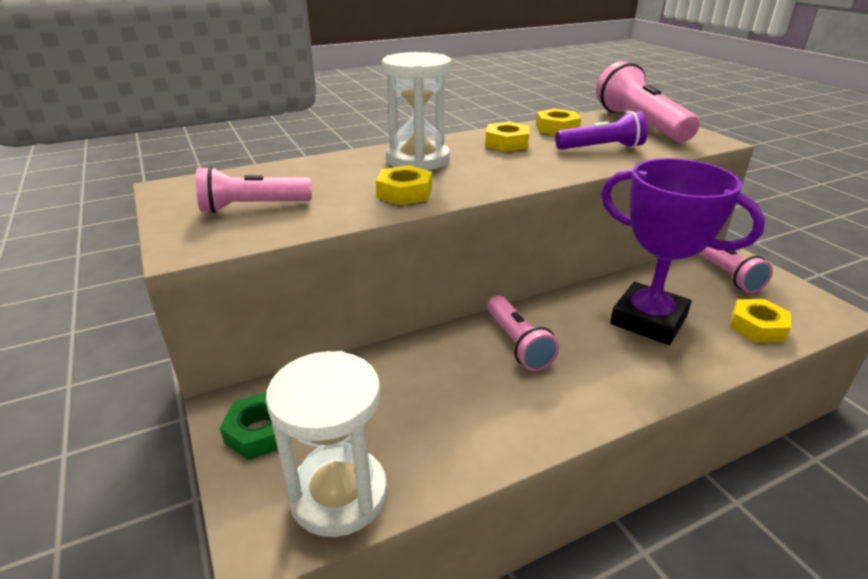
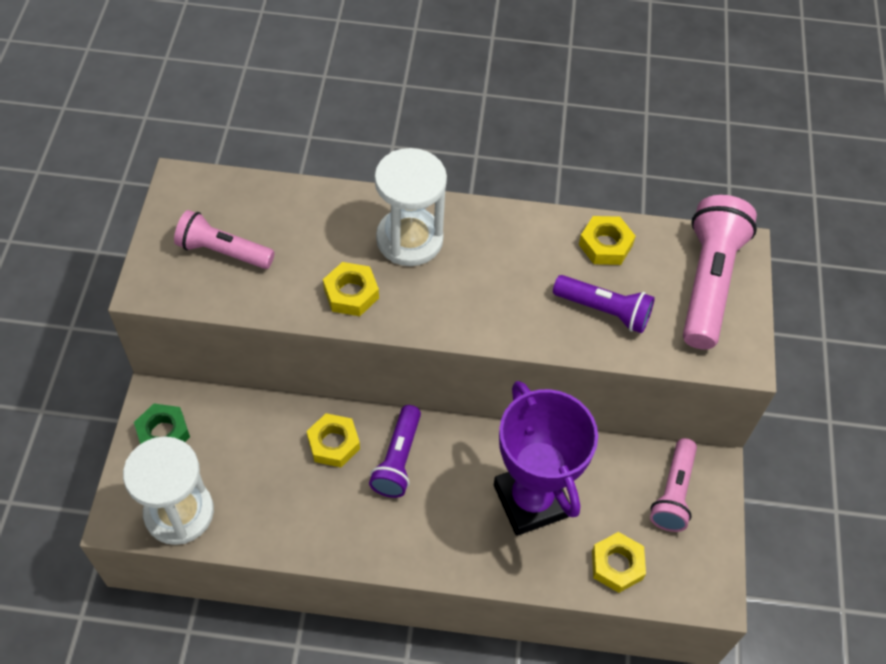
camera: 30 degrees right, 25 degrees up
yellow nut [485,122,530,152] -> yellow nut moved to [307,413,360,467]
pink flashlight [487,295,560,371] -> purple flashlight [369,405,421,498]

